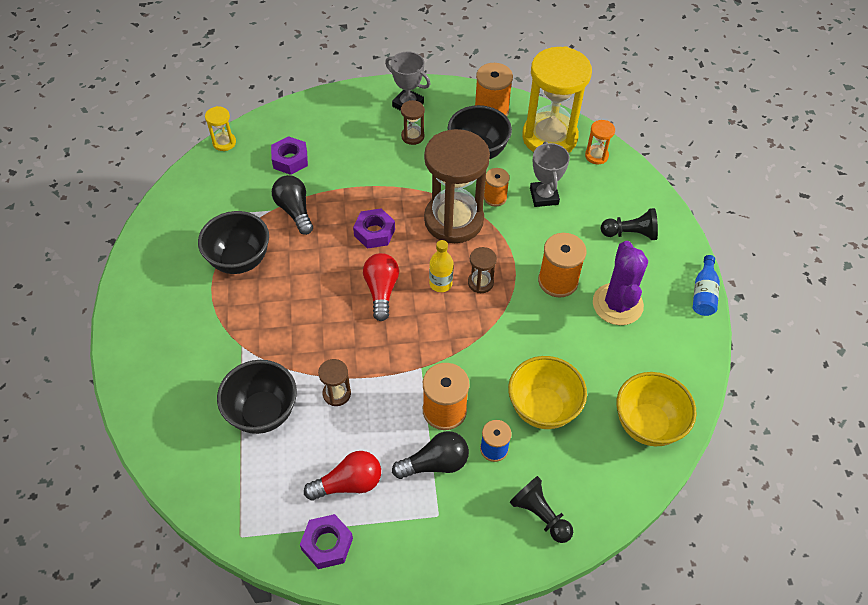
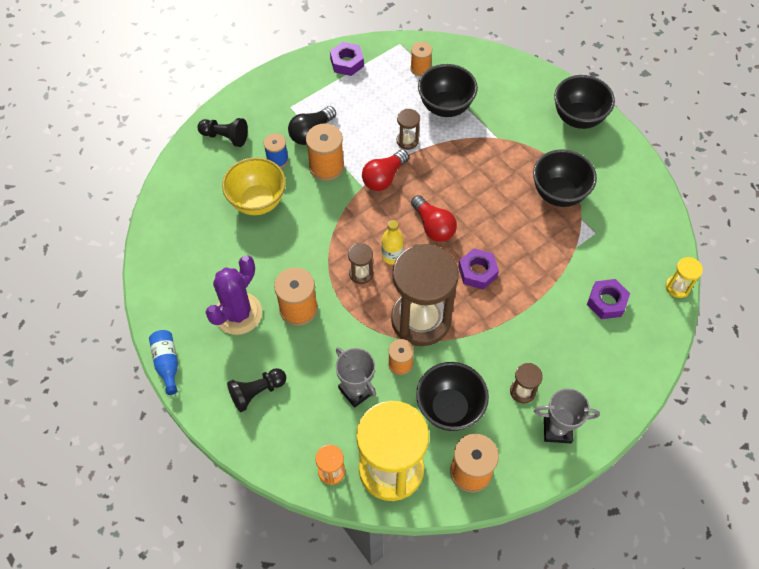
camera: 150 degrees right, 5 degrees up
black light bulb [272,175,313,235] -> none
red light bulb [304,451,381,501] -> red light bulb moved to [362,150,409,191]
purple cactus [593,241,648,325] -> purple cactus turned 60 degrees clockwise [205,255,262,335]
yellow bowl [616,372,697,446] -> none
none -> orange spool [410,42,432,76]
none -> black bowl [554,75,615,129]

